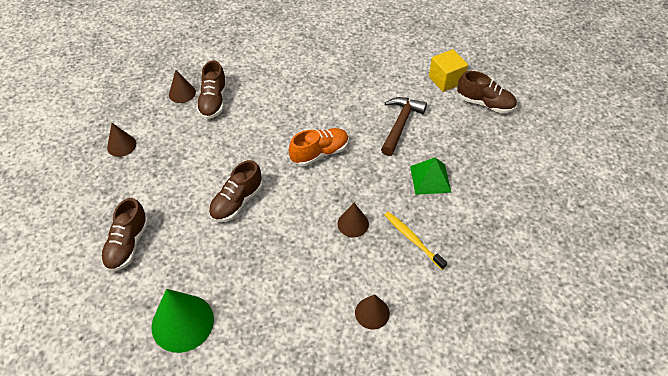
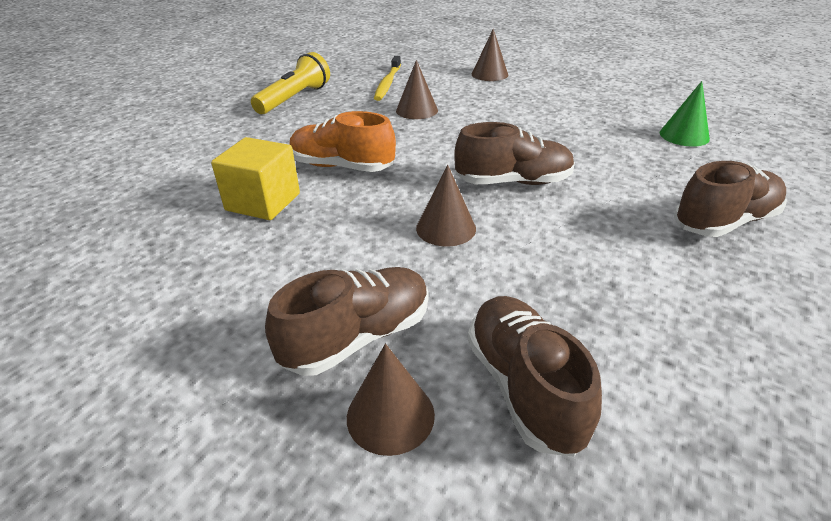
camera: 130 degrees left, 15 degrees down
brown cone [107,123,136,157] -> brown cone moved to [416,165,476,246]
green cone [152,289,214,353] -> green cone [660,81,710,147], size x0.57
brown hammer [381,97,427,156] -> none
green pyramid [410,158,452,195] -> yellow flashlight [251,52,330,114]
yellow cube [429,49,468,92] -> yellow cube moved to [211,137,300,220]
brown shoe [457,71,517,113] -> brown shoe moved to [468,296,602,457]

